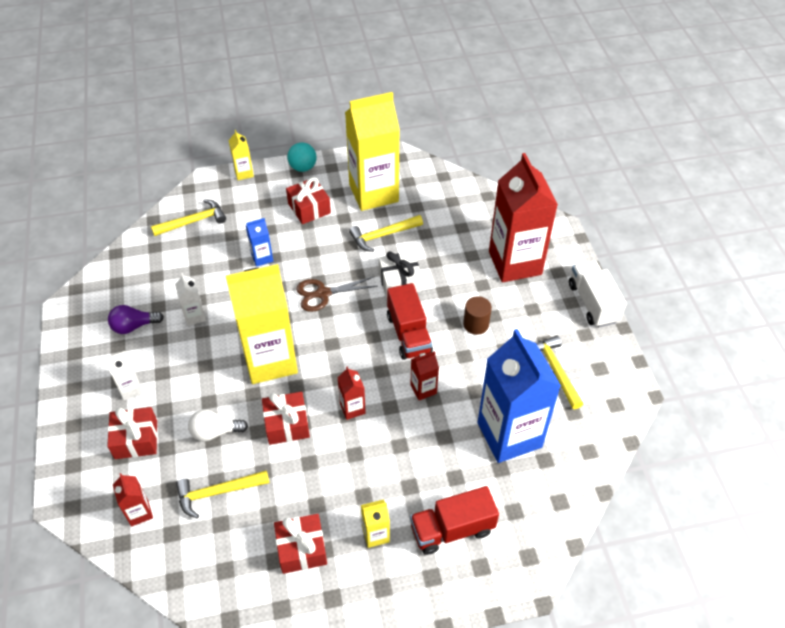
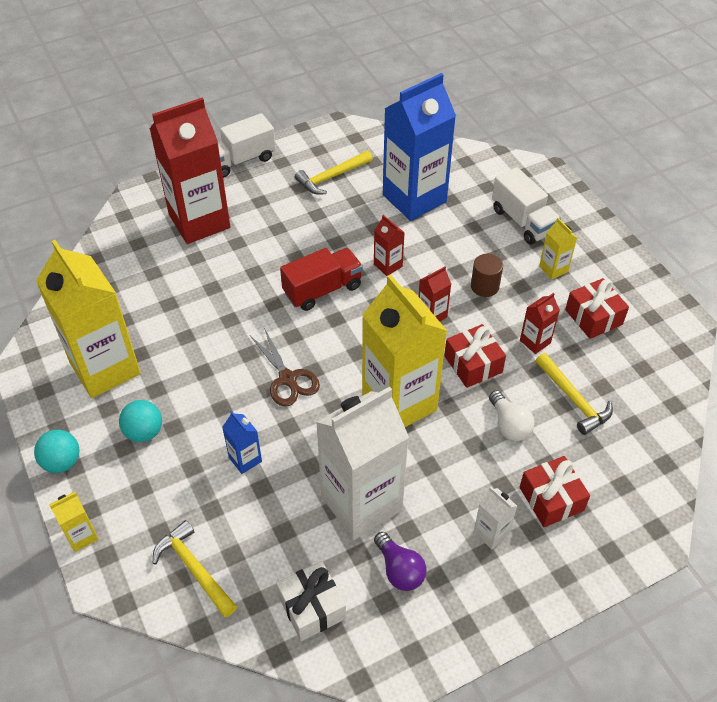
camera: 105 degrees left, 0 degrees up
red carton [113,473,153,527] -> red carton moved to [520,293,560,354]
white carton [175,273,206,326] -> white carton [316,387,409,540], size x2.36
red gift [286,177,331,224] -> turquoise ball [119,400,162,442]
yellow hammer [349,215,423,252] -> none
white gift [379,251,422,298] -> white gift moved to [276,561,346,641]
red truck [410,486,499,555] -> white truck [492,167,561,244]
brown cylinder [463,296,492,335] -> brown cylinder moved to [471,254,503,297]

